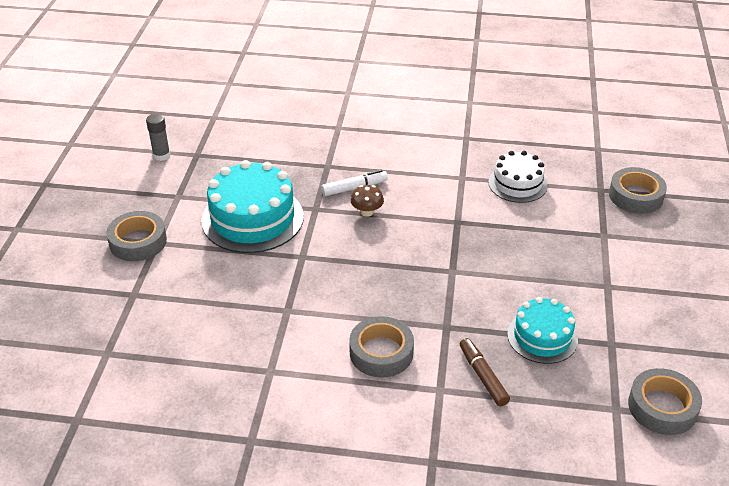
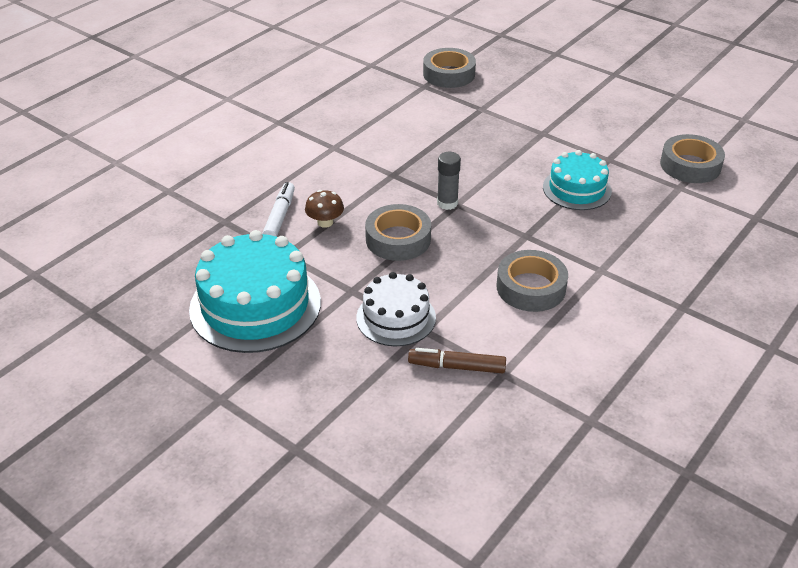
camera: 60 degrees left, 0 degrees up
grey tape [106,211,167,261] -> grey tape moved to [365,204,431,261]
grey glue stick [146,114,170,161] -> grey glue stick moved to [437,152,461,210]
brown marker [460,338,510,406] -> brown marker moved to [408,348,506,374]
white cake [488,151,548,203] -> white cake moved to [356,272,436,346]

